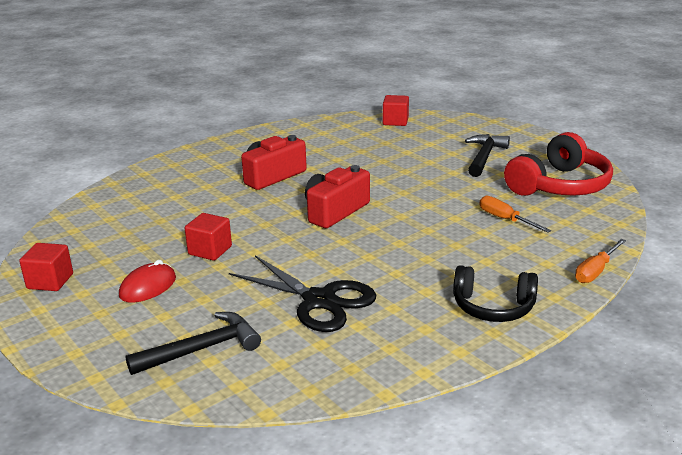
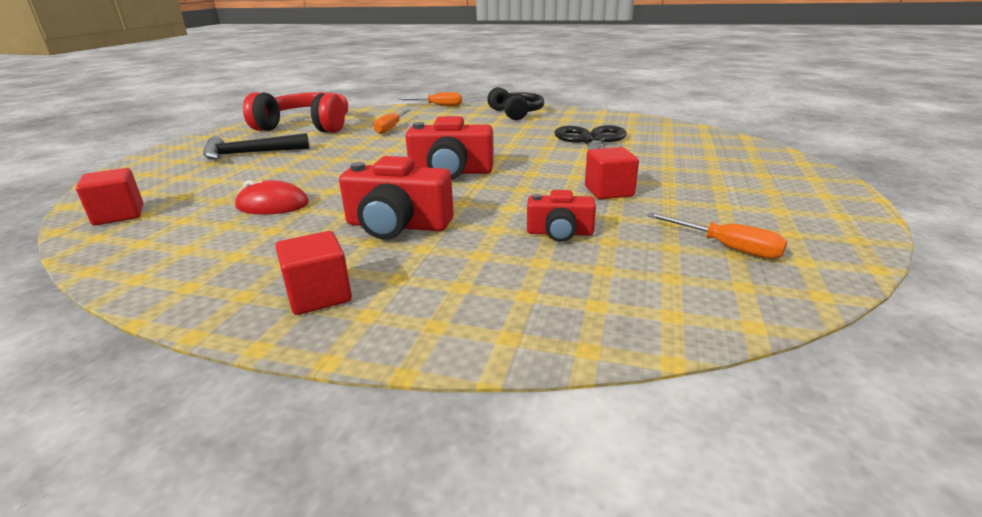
camera: 125 degrees left, 0 degrees up
red cube [19,243,73,291] -> red cube moved to [275,231,352,315]
red mouse [119,260,176,303] -> red mouse moved to [235,180,309,215]
black hammer [125,312,261,375] -> none
none -> red camera [527,190,596,242]
none -> orange screwdriver [647,212,787,259]

